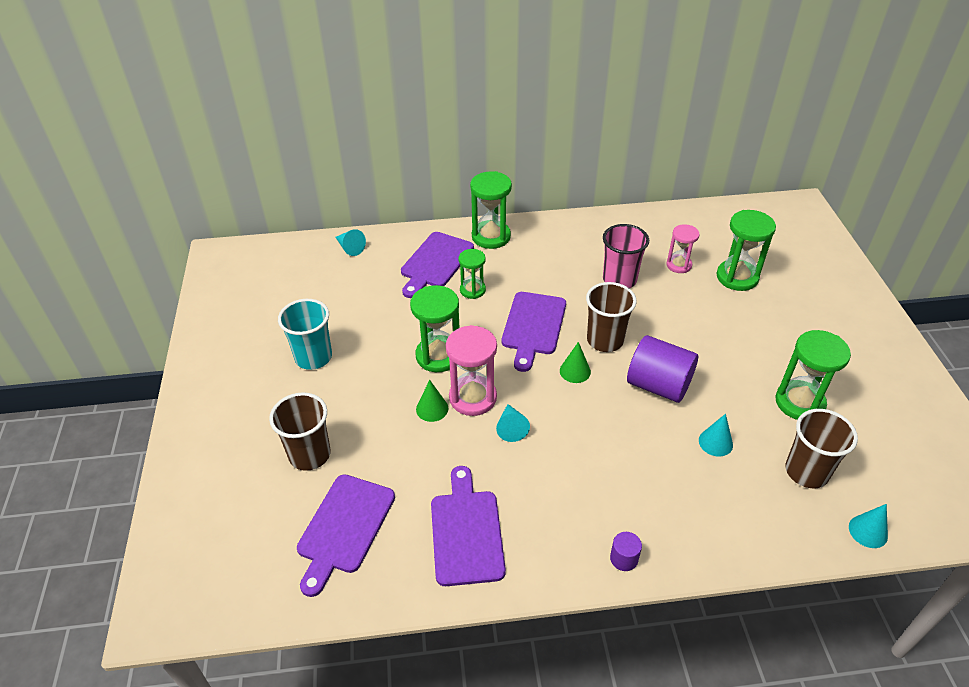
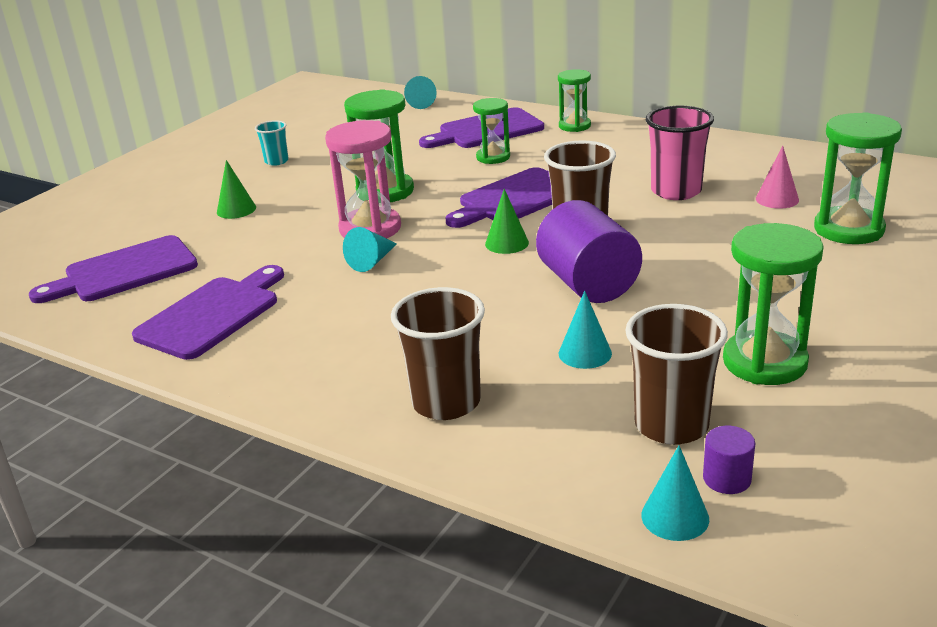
camera: 40 degrees right, 15 degrees down
brown cup [269,392,331,471] -> brown cup moved to [391,287,485,420]
turquoise cup [278,299,332,370] -> turquoise cup [255,120,289,166], size x0.55
green cone [416,380,448,422] -> green cone moved to [217,160,256,219]
green hourglass [470,171,512,249] -> green hourglass [558,69,591,132], size x0.62
purple cylinder [610,532,642,571] -> purple cylinder moved to [703,426,755,494]
pink hourglass [666,224,700,273] -> pink cone [756,146,799,209]

